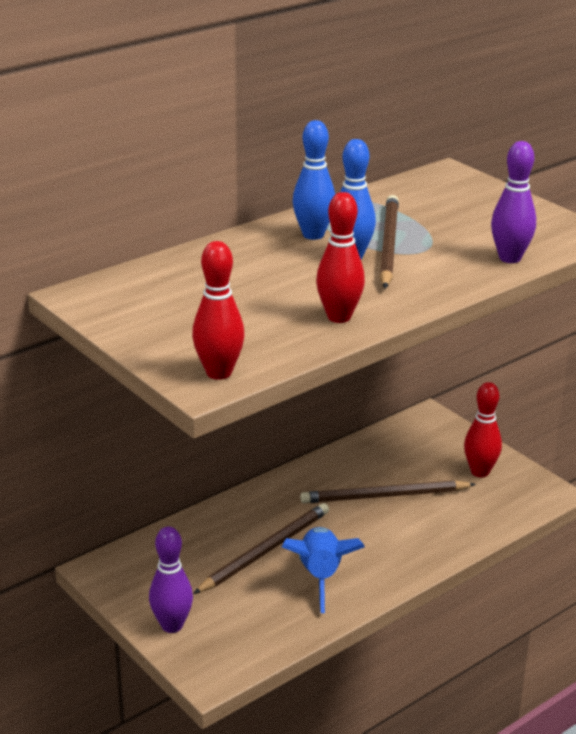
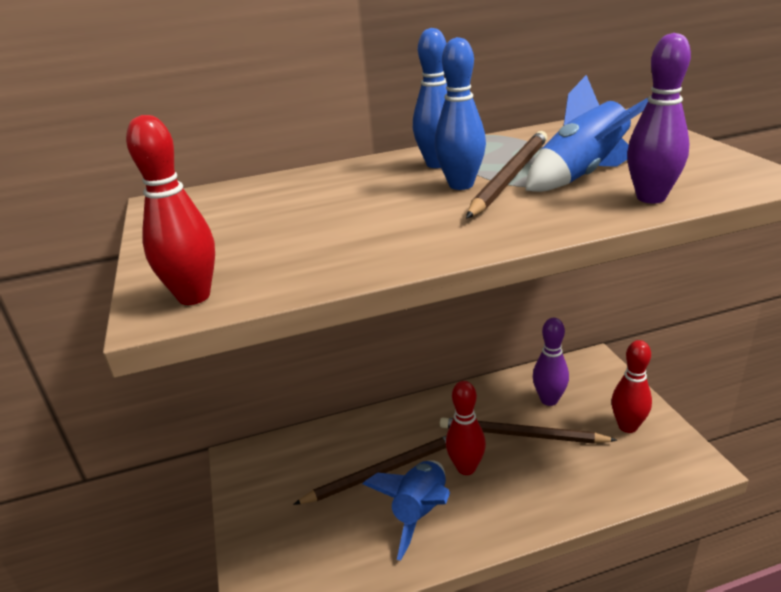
camera: 25 degrees right, 0 degrees up
purple bowling pin [149,527,193,633] -> purple bowling pin moved to [533,318,569,406]
red bowling pin [316,192,365,323] -> red bowling pin moved to [446,381,486,475]
none -> blue rocket [525,75,648,192]

